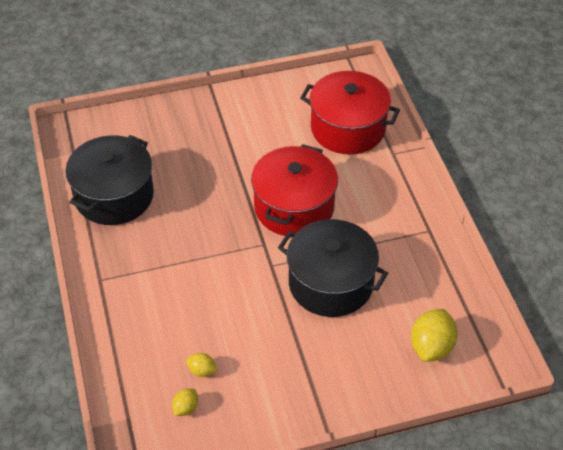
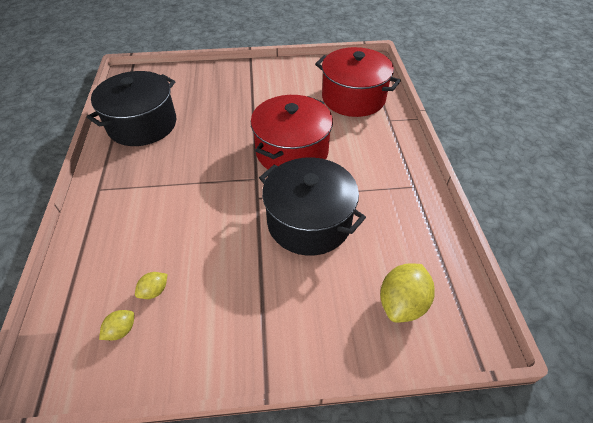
camera: 10 degrees right, 0 degrees up
yellow lemon [186,353,218,377] -> yellow lemon turned 75 degrees counterclockwise [135,272,168,299]

